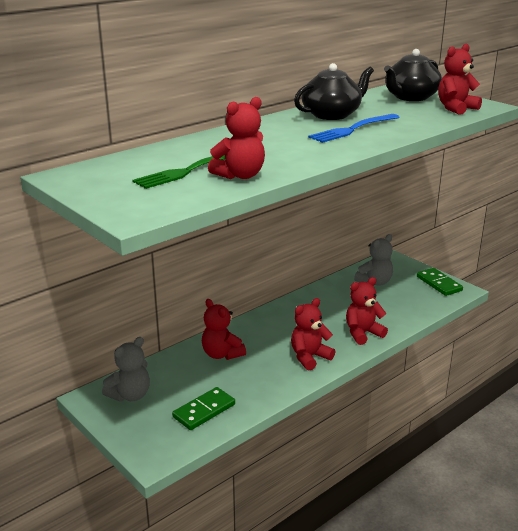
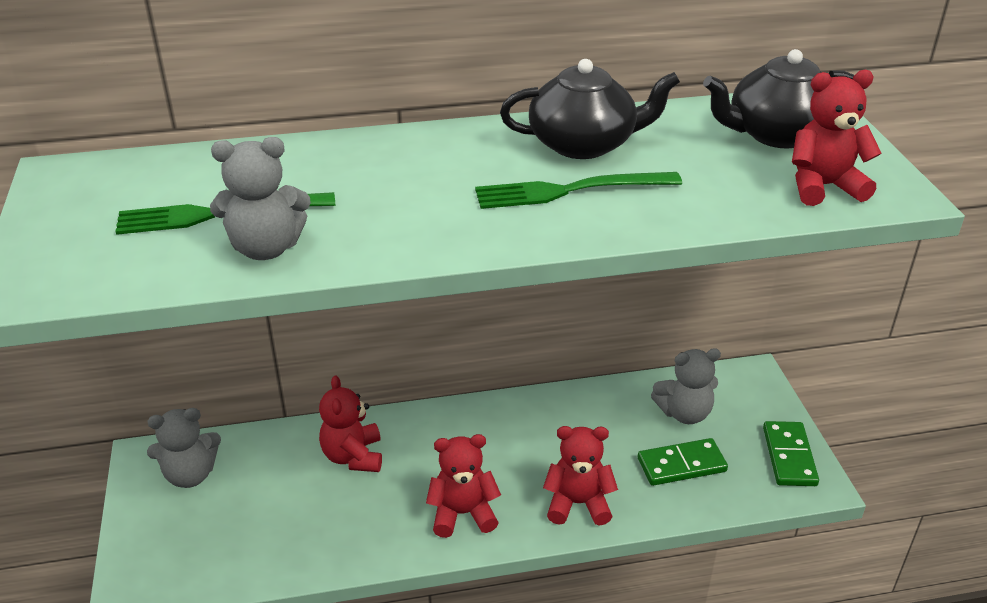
camera: 30 degrees right, 10 degrees up
green domino [172,387,235,430] -> green domino moved to [637,438,728,486]
red teddy bear [208,97,265,179] -> grey teddy bear [210,137,311,260]
blue fork [308,114,399,143] -> green fork [475,172,682,209]

